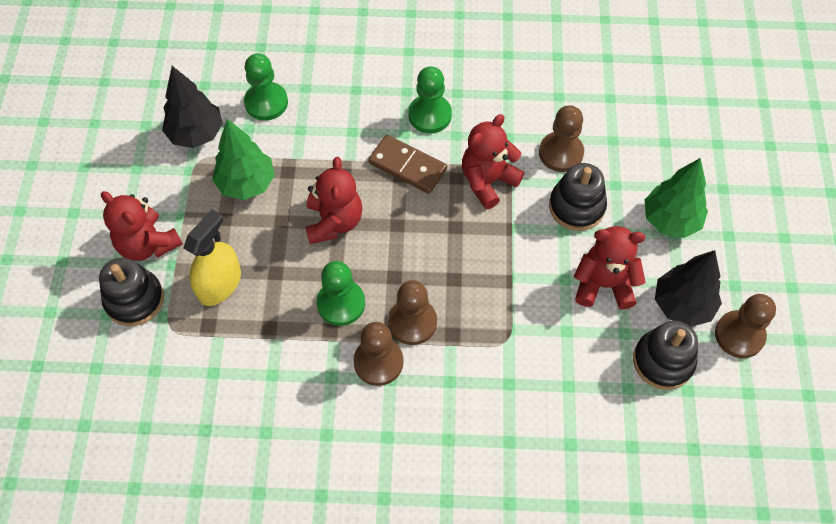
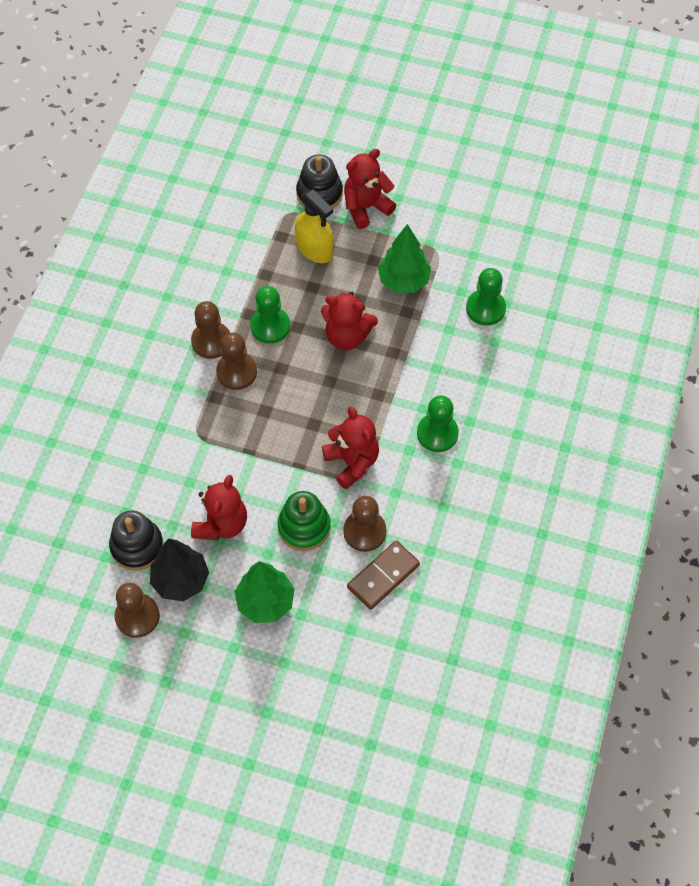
camera: 105 degrees right, 0 degrees up
black tree [162,66,223,148] -> none
brown domino [368,135,447,194] -> brown domino moved to [347,540,420,610]
black stacking toy [549,163,607,231] -> green stacking toy [277,491,331,551]

